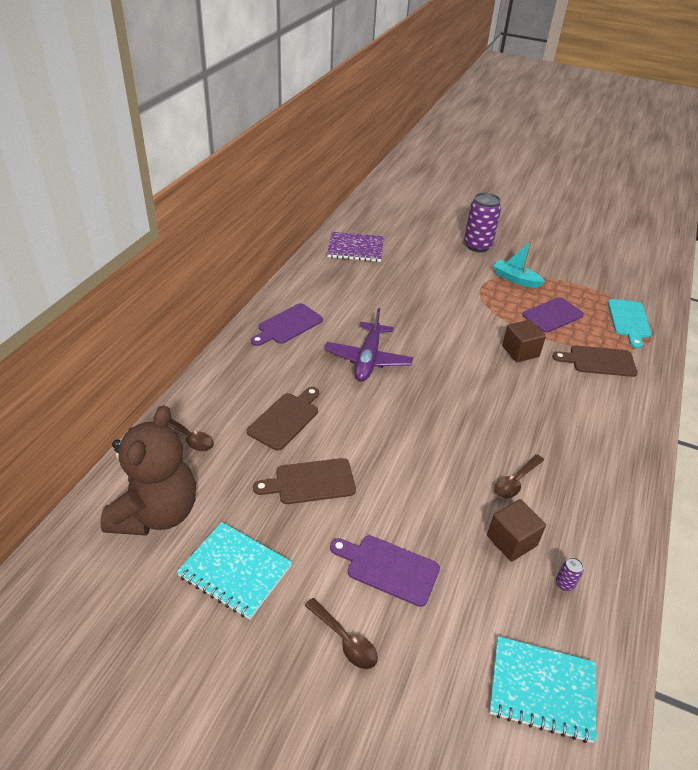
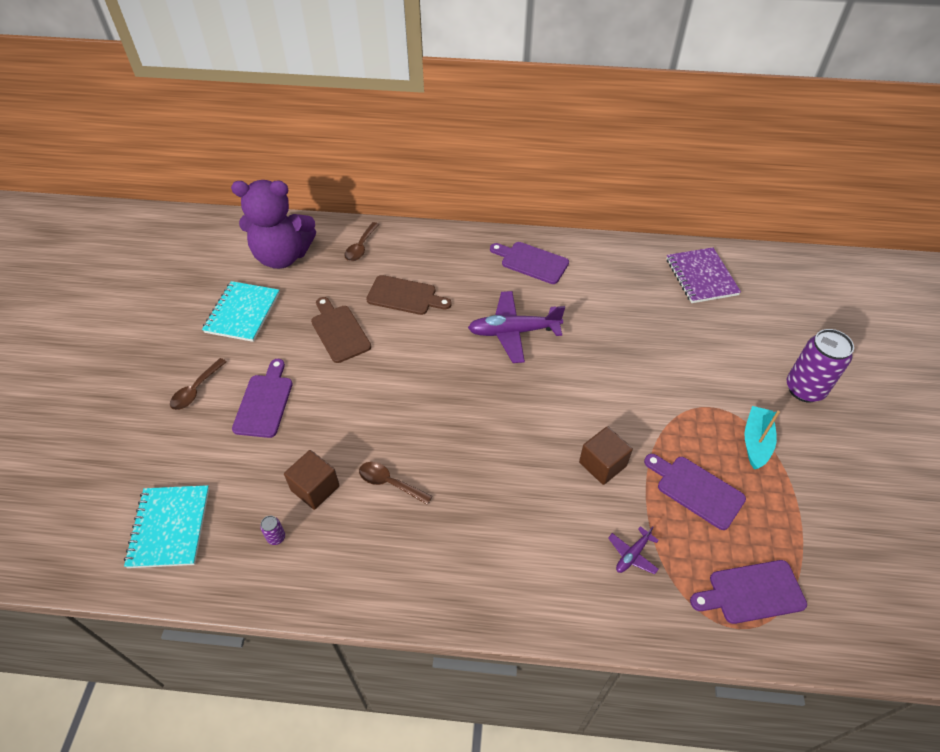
camera: 75 degrees right, 10 degrees up
brown teddy bear [100,405,196,536] -> purple teddy bear [231,180,316,269]
brown cutting board [552,345,638,377] -> purple plane [608,526,659,574]
turquoise cutting board [608,299,652,348] -> purple cutting board [690,560,807,624]

